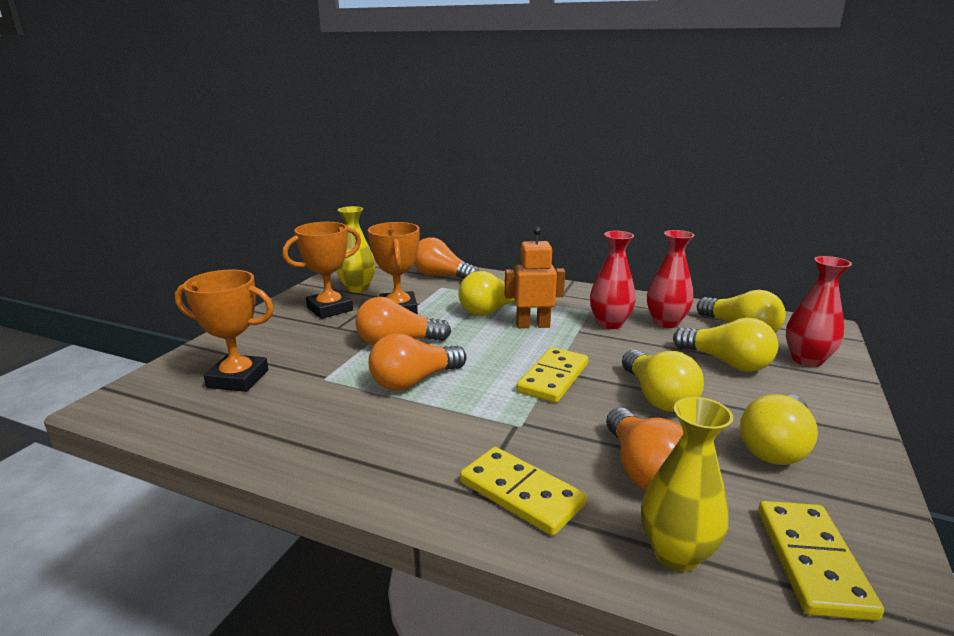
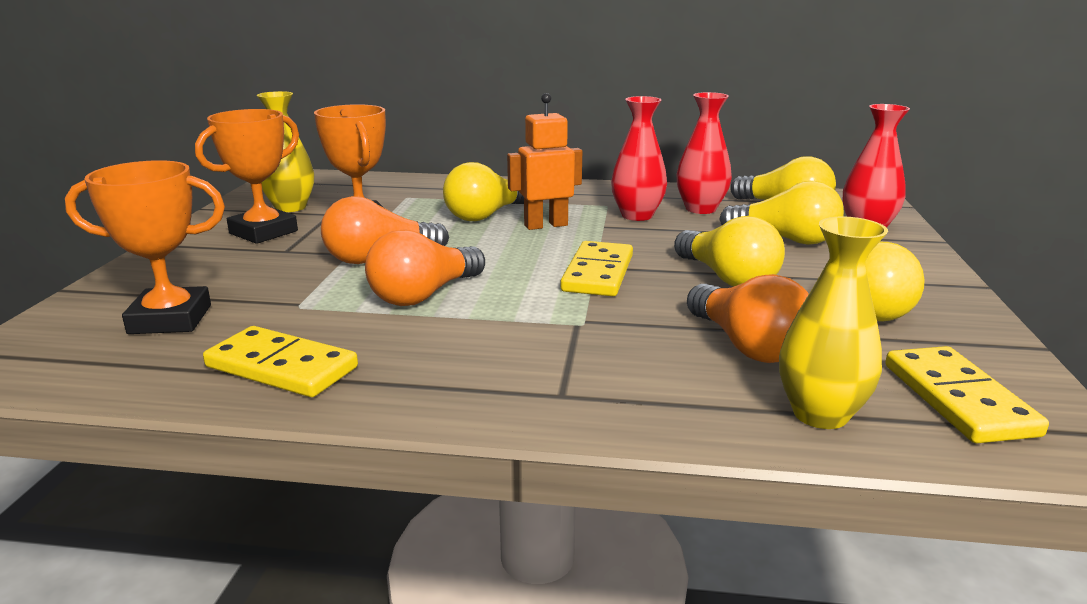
camera: 15 degrees left, 0 degrees up
orange light bulb [414,237,479,279] -> none
yellow domino [460,447,586,536] -> yellow domino moved to [203,326,358,397]

